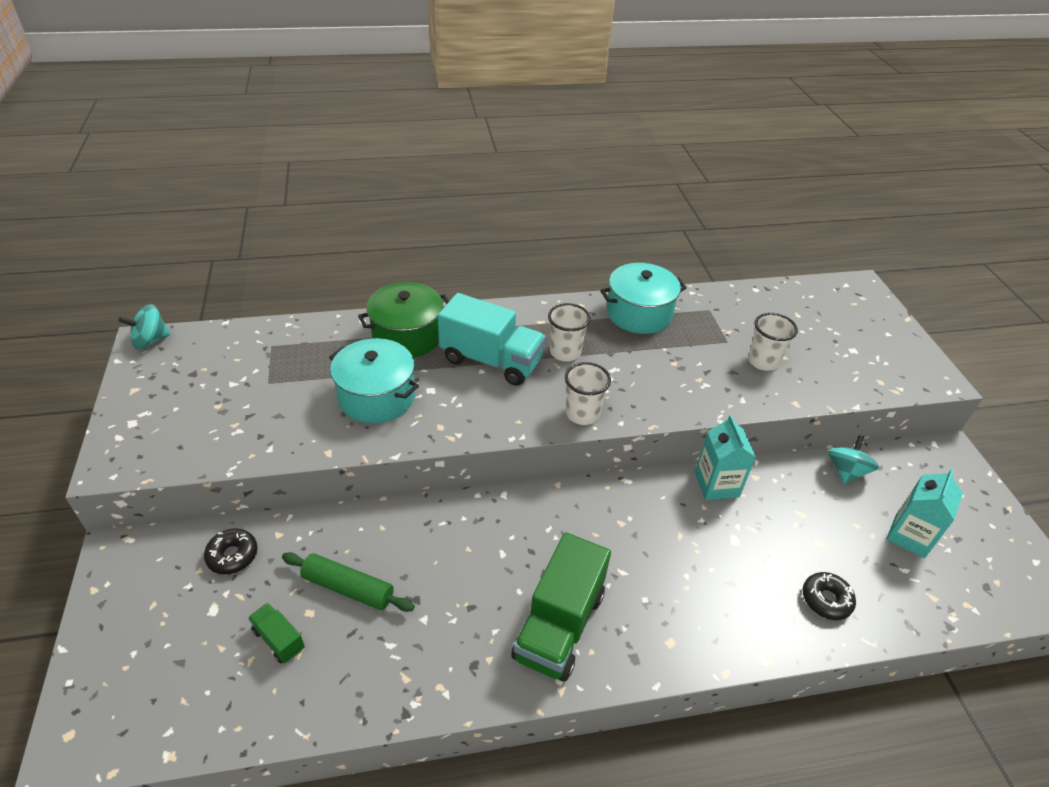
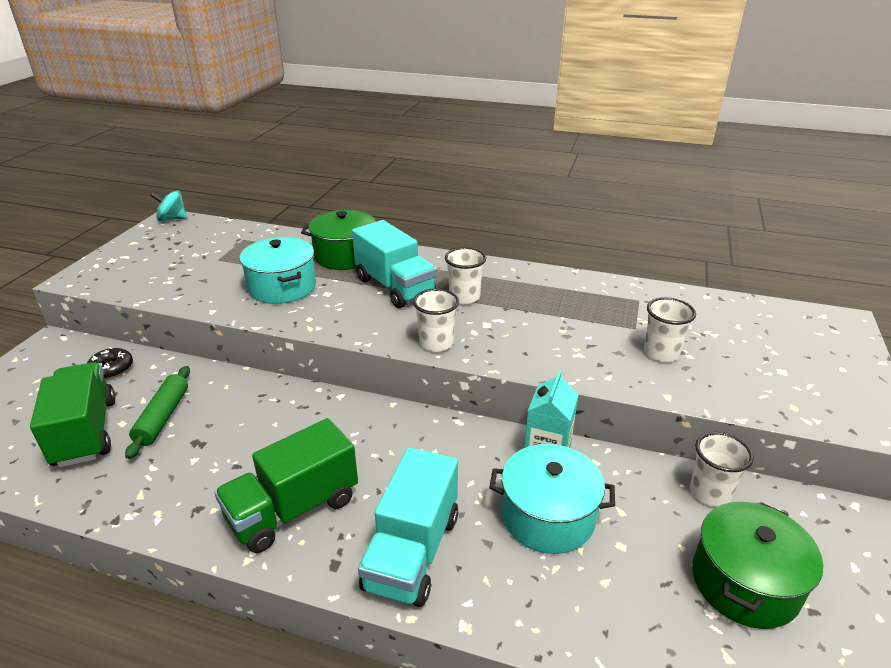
camera: 30 degrees right, 10 degrees down
green truck [248,603,305,663] -> green truck [30,362,116,468], size x2.14
green rolling pin [282,552,415,612] -> green rolling pin turned 45 degrees clockwise [125,366,190,459]
turquoise pot [601,263,687,334] -> turquoise pot moved to [489,444,615,554]
black donut [802,572,856,620] -> none
turquoise spinning top [828,435,879,485] -> white cup [690,432,754,507]
turquoise carton [886,469,963,558] -> green pot [692,502,823,629]
none -> turquoise truck [358,447,458,607]

